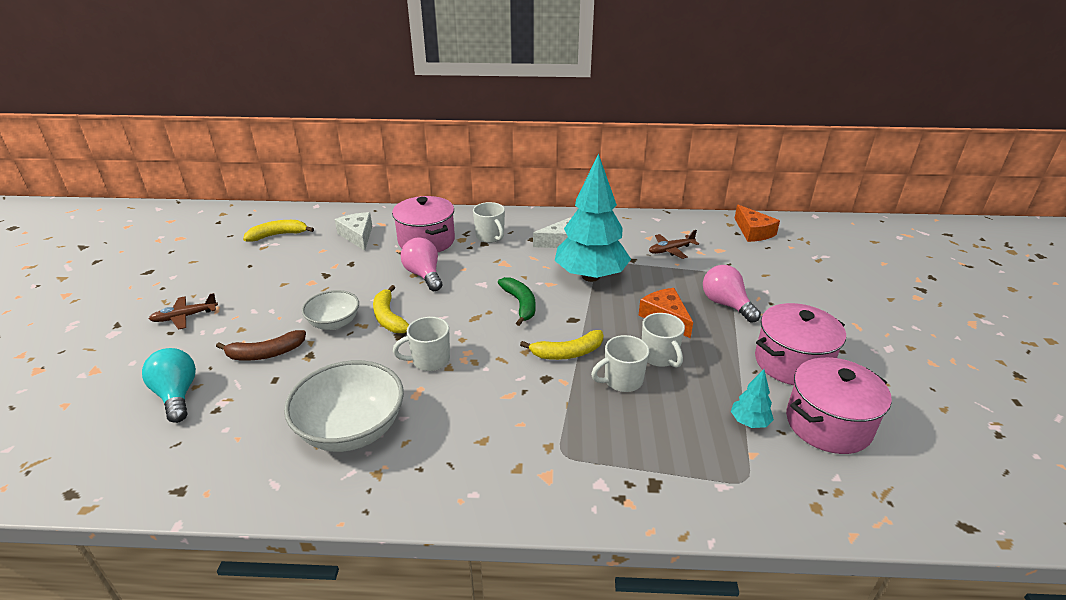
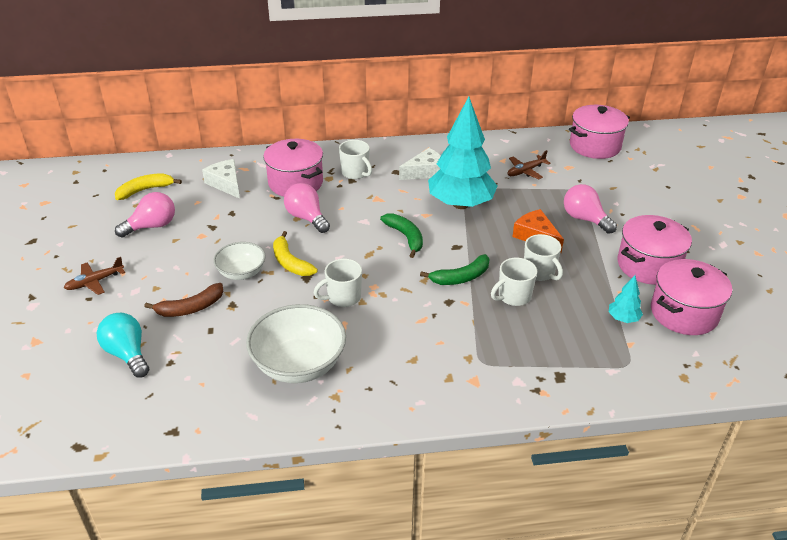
camera: 10 degrees left, 5 degrees up
yellow banana [520,330,603,360] -> green banana [420,254,489,285]
orange cheese [734,205,780,242] -> pink pot [569,105,630,159]
none -> pink light bulb [115,192,175,238]

